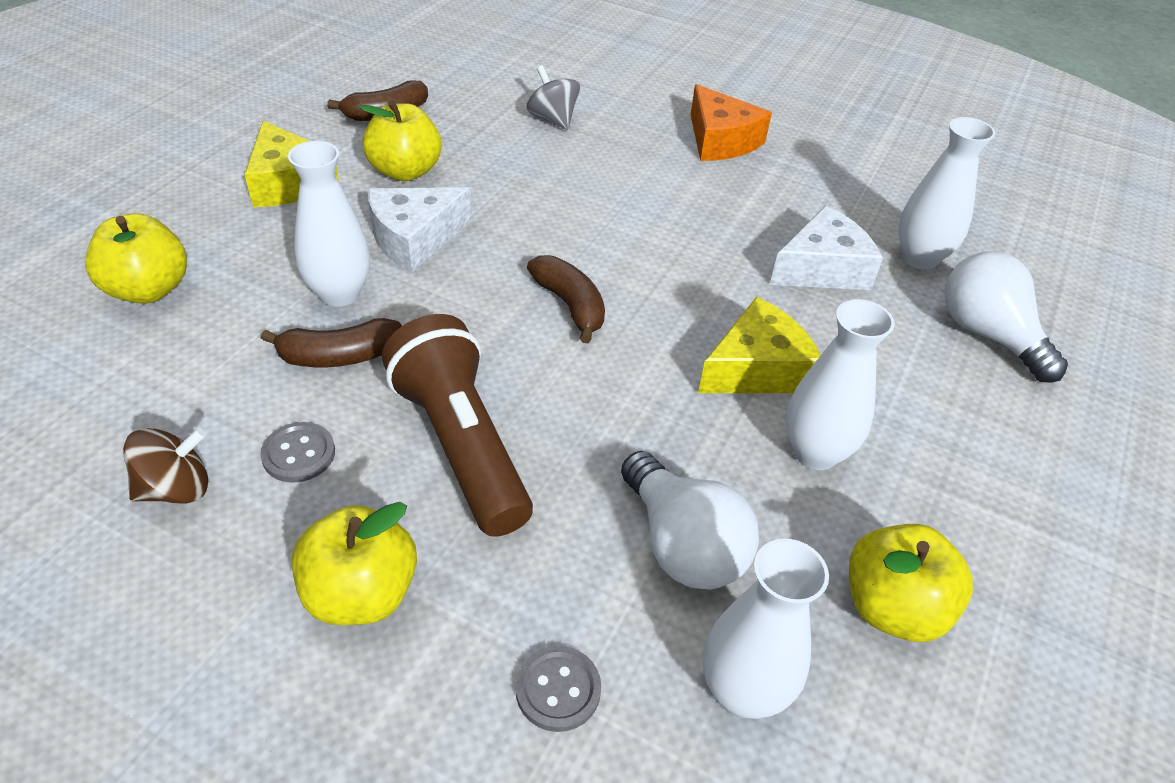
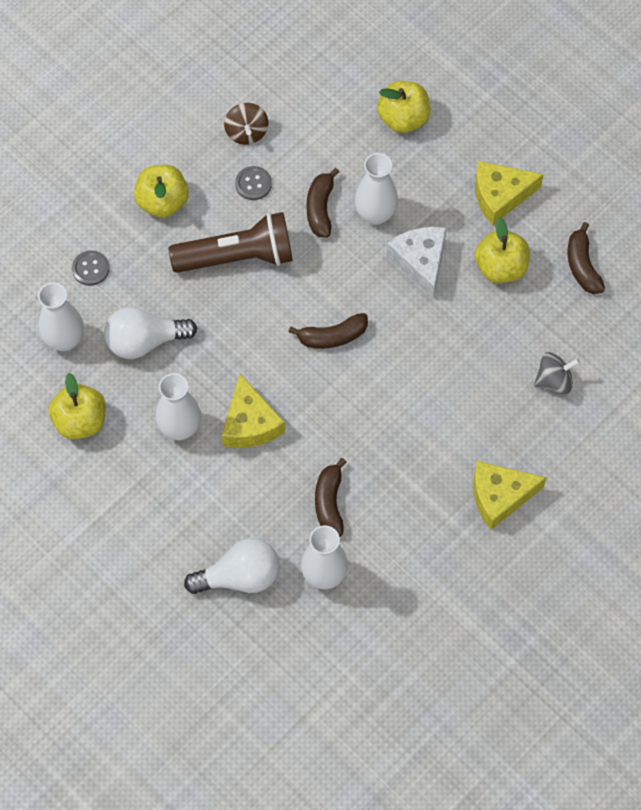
camera: 110 degrees right, 20 degrees up
orange cheese [691,84,772,161] -> yellow cheese [473,461,546,530]
white cheese [770,205,883,290] -> brown banana [315,458,346,537]

